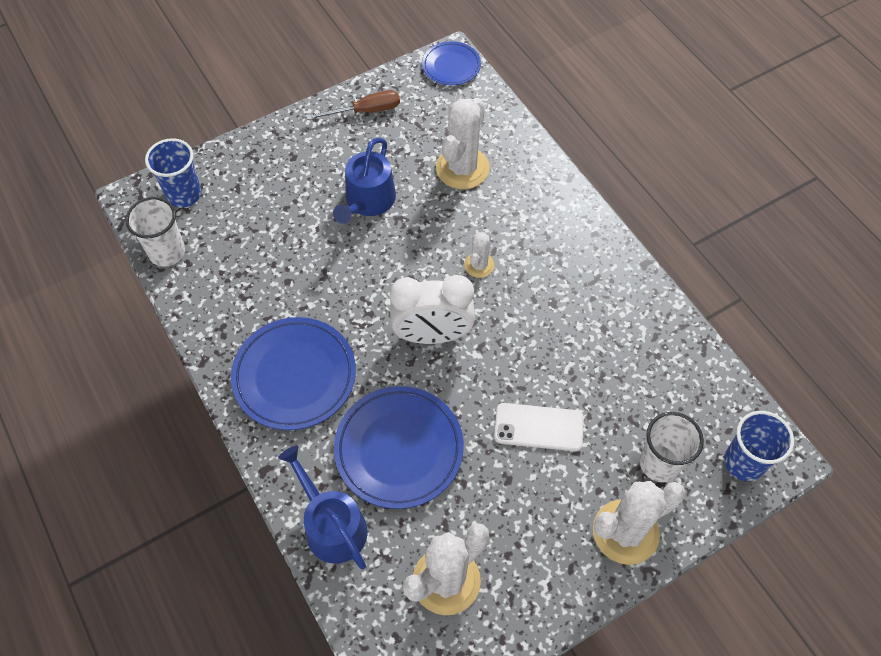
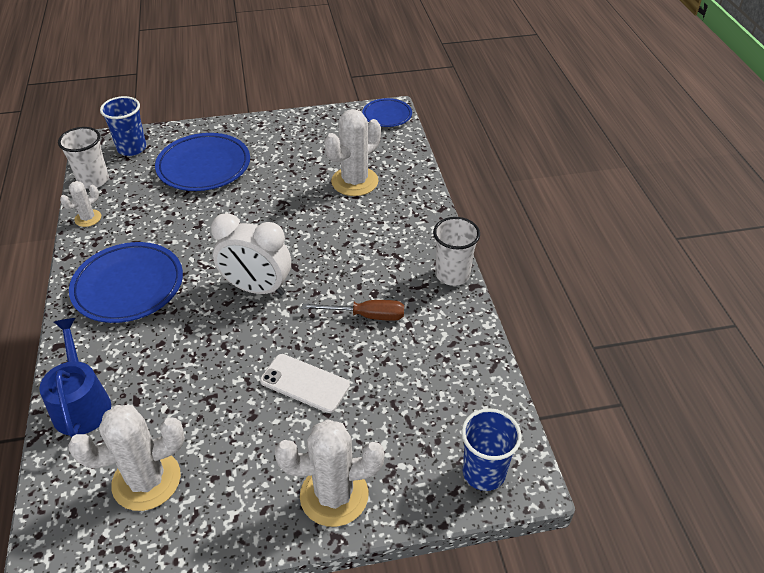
camera: 20 degrees right, 15 degrees down
brown screwdriver [306,90,400,120] -> brown screwdriver moved to [302,300,404,321]
blue watering can [333,138,396,224] -> none
blue plate [334,386,464,509] -> blue plate moved to [155,133,250,191]
white cactus [464,229,494,278] -> white cactus moved to [60,181,101,227]
white cup [640,412,704,482] -> white cup moved to [433,217,480,286]

